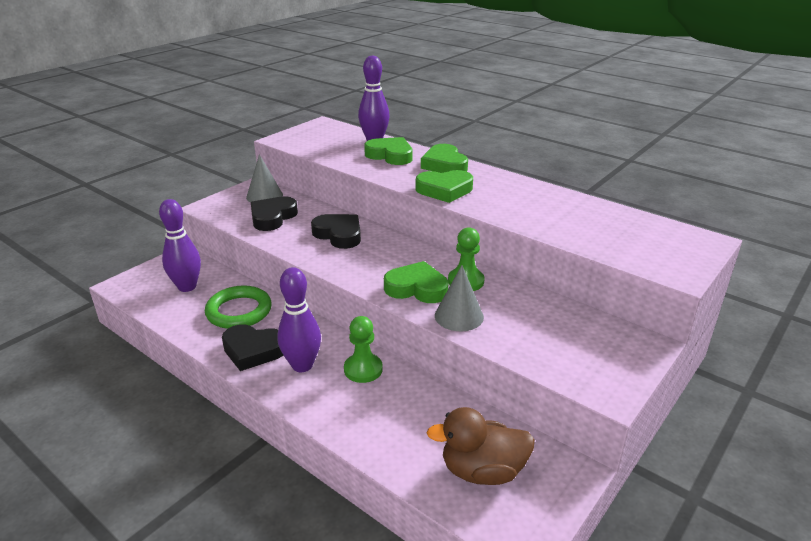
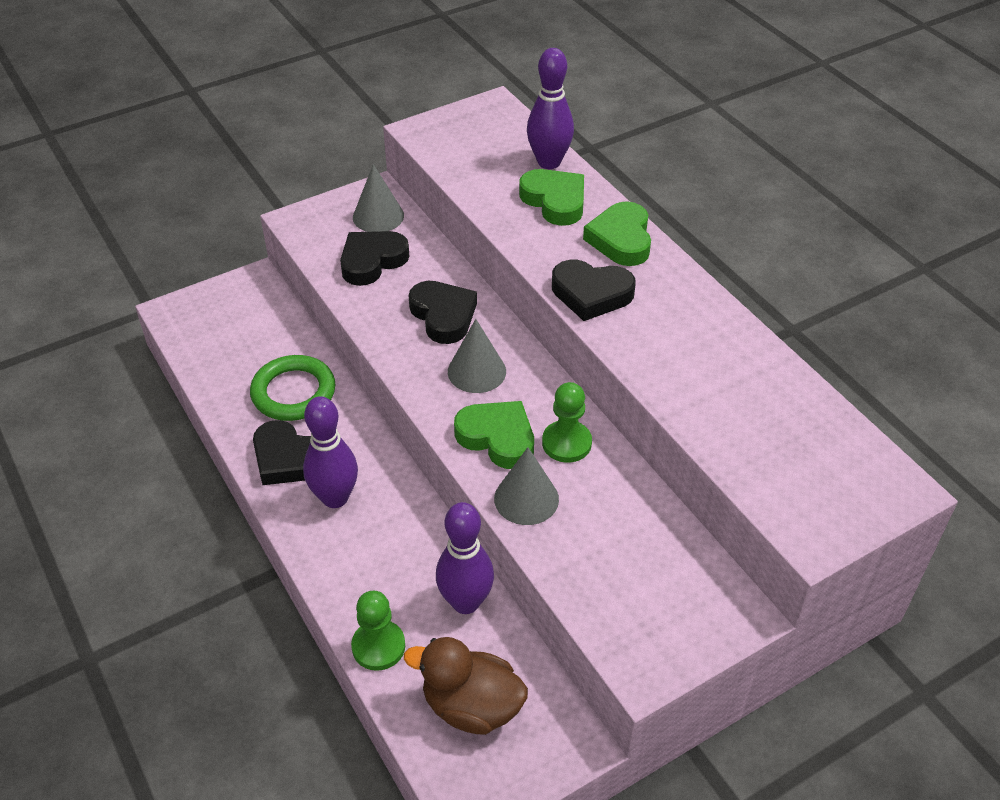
camera: 20 degrees right, 15 degrees up
purple bowling pin [159,199,201,292] -> purple bowling pin moved to [436,502,494,614]
green pawn [344,316,383,383] -> green pawn moved to [351,591,405,671]
green heart [416,170,473,203] -> black heart [552,260,636,321]
none -> grey cone [448,319,506,393]

